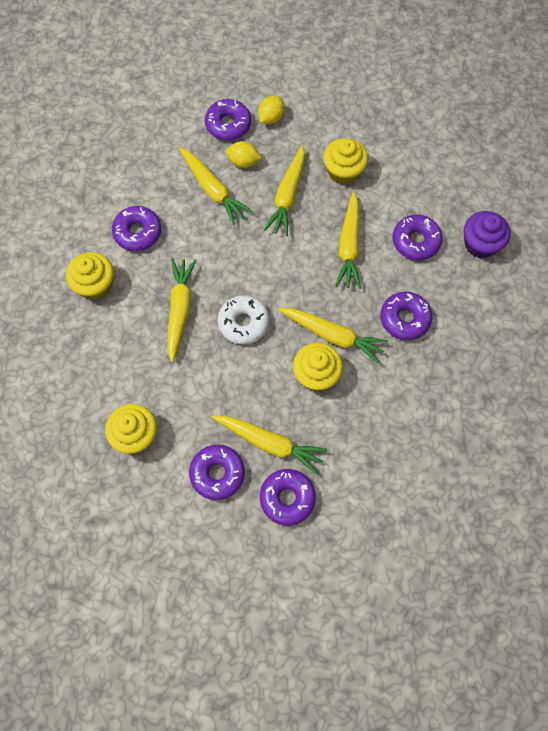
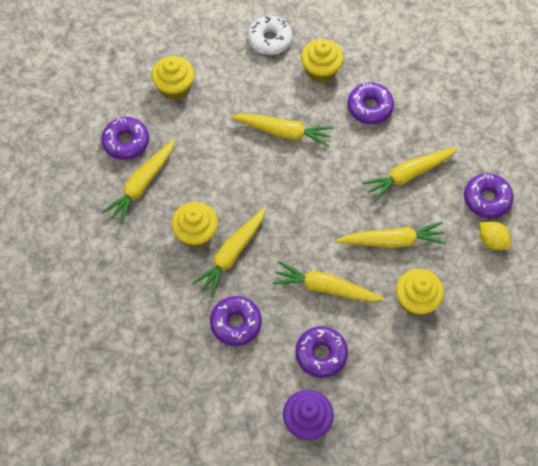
camera: 100 degrees right, 5 degrees down
white donut [218,295,269,344] -> white donut moved to [248,16,292,55]
yellow lemon [226,141,262,168] -> none
purple donut [260,469,316,526] -> none
yellow carrot [264,145,305,236] -> yellow carrot turned 150 degrees clockwise [336,222,447,248]

